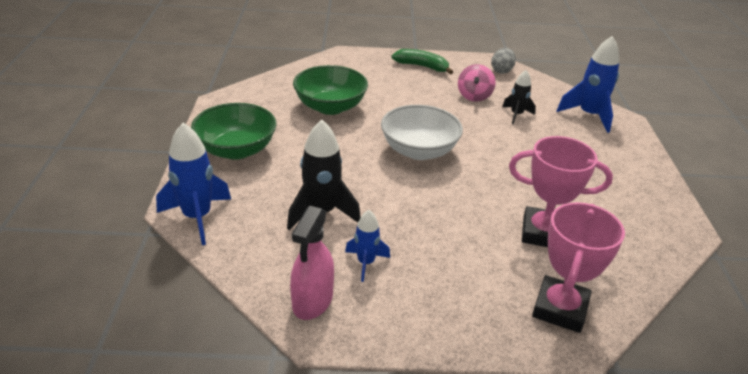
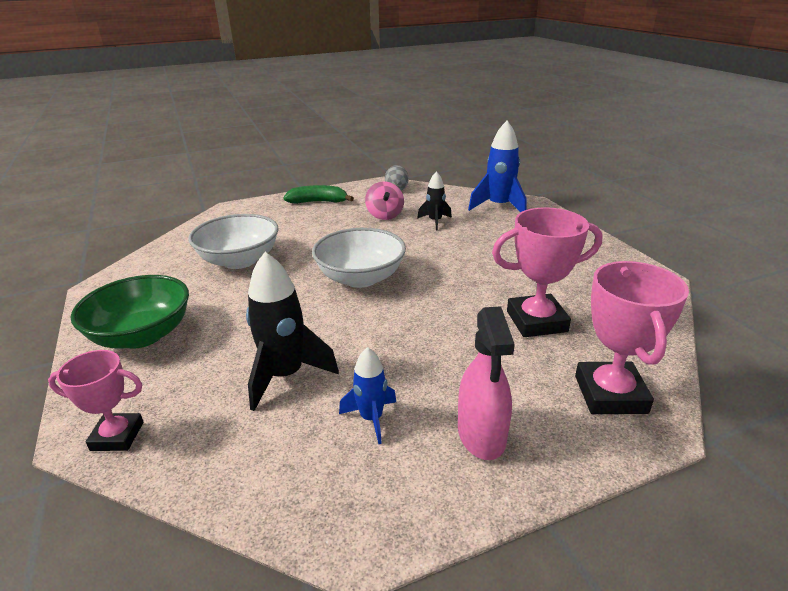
camera: 20 degrees left, 5 degrees down
blue rocket [156,123,231,245] -> pink trophy [48,350,143,451]
pink spray bottle [290,206,334,320] -> pink spray bottle moved to [458,306,515,460]
green bowl [293,65,368,115] -> white bowl [188,214,279,269]

